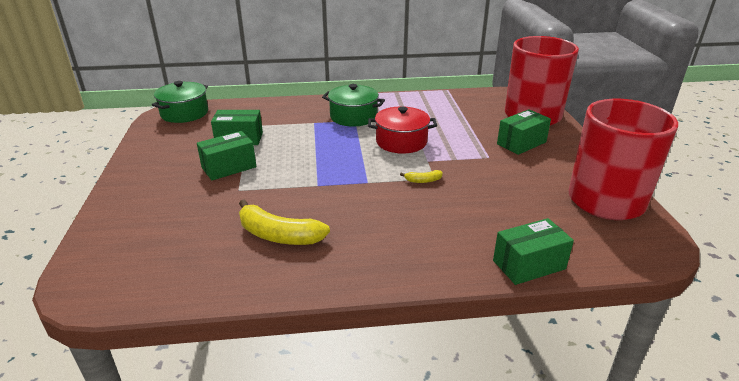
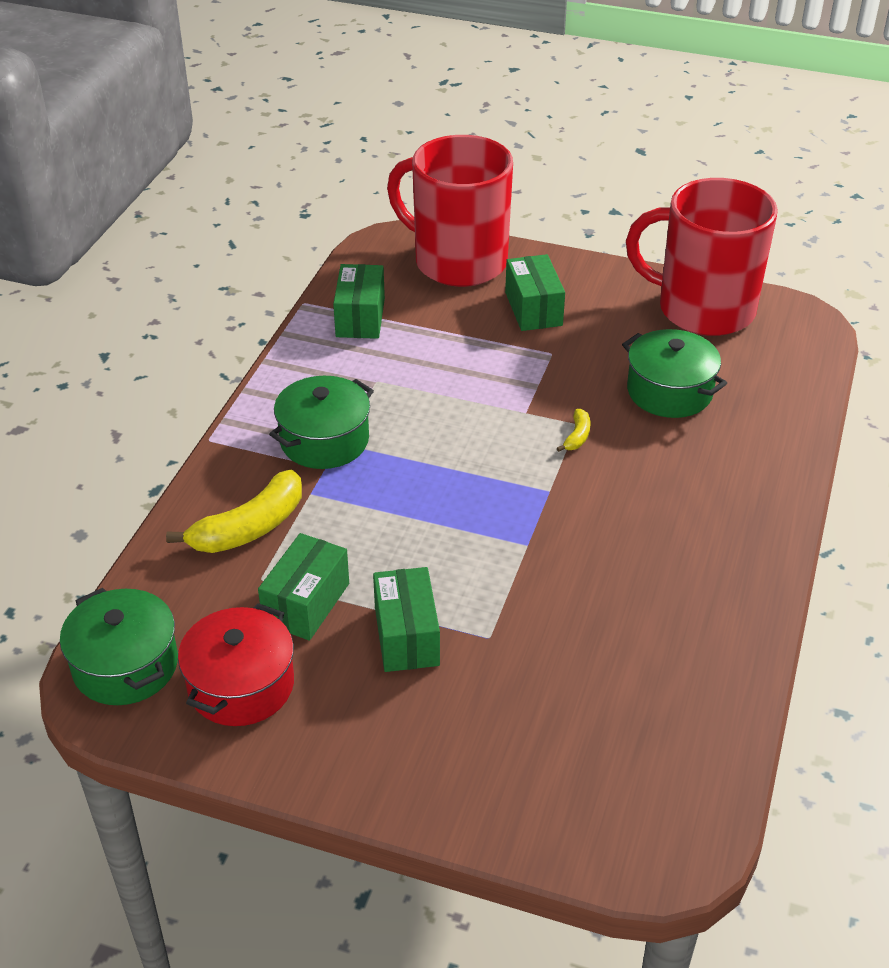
camera: 65 degrees left, 10 degrees up
yellow banana [239,199,330,245] -> yellow banana moved to [166,470,302,553]
red pot [368,106,437,154] -> red pot moved to [178,603,294,726]
green box [493,218,574,285] -> green box moved to [333,264,385,339]
none -> green pot [622,329,727,418]

